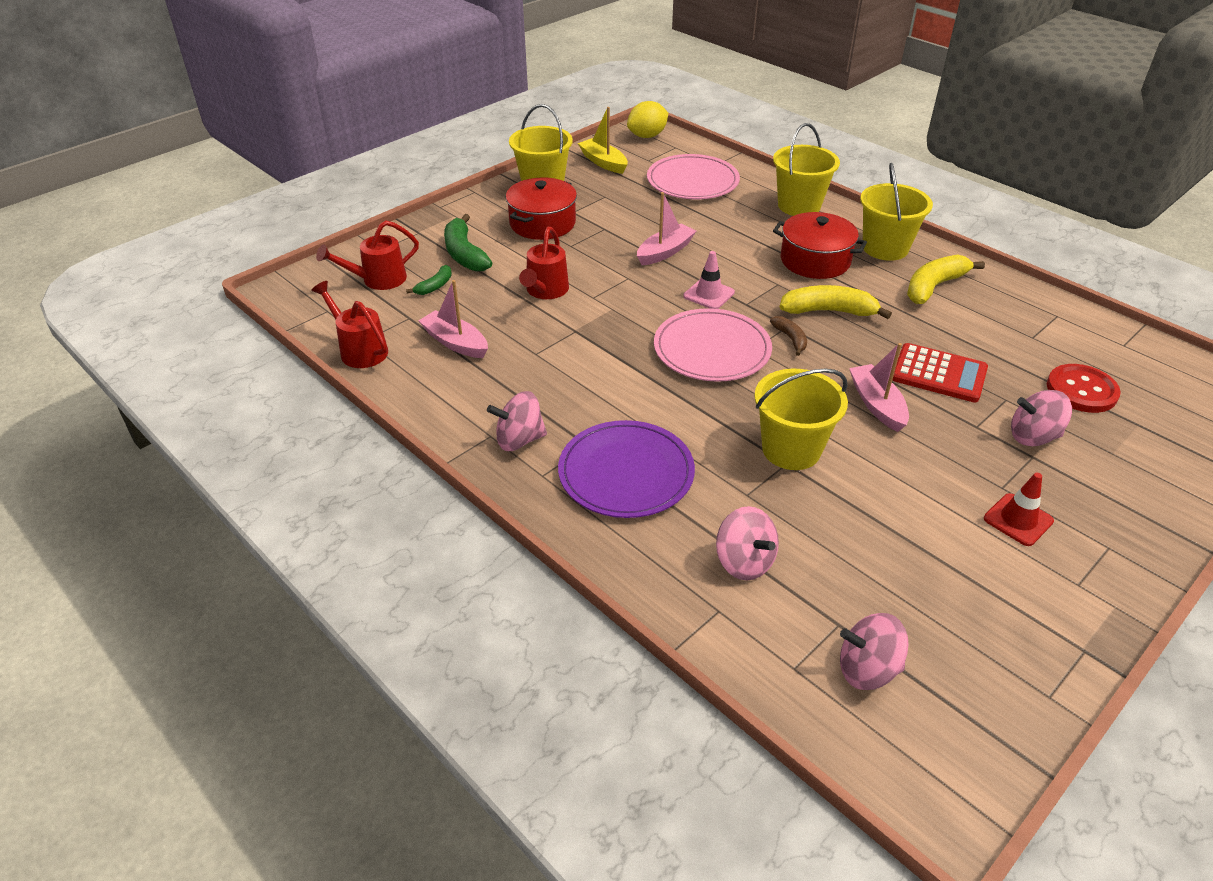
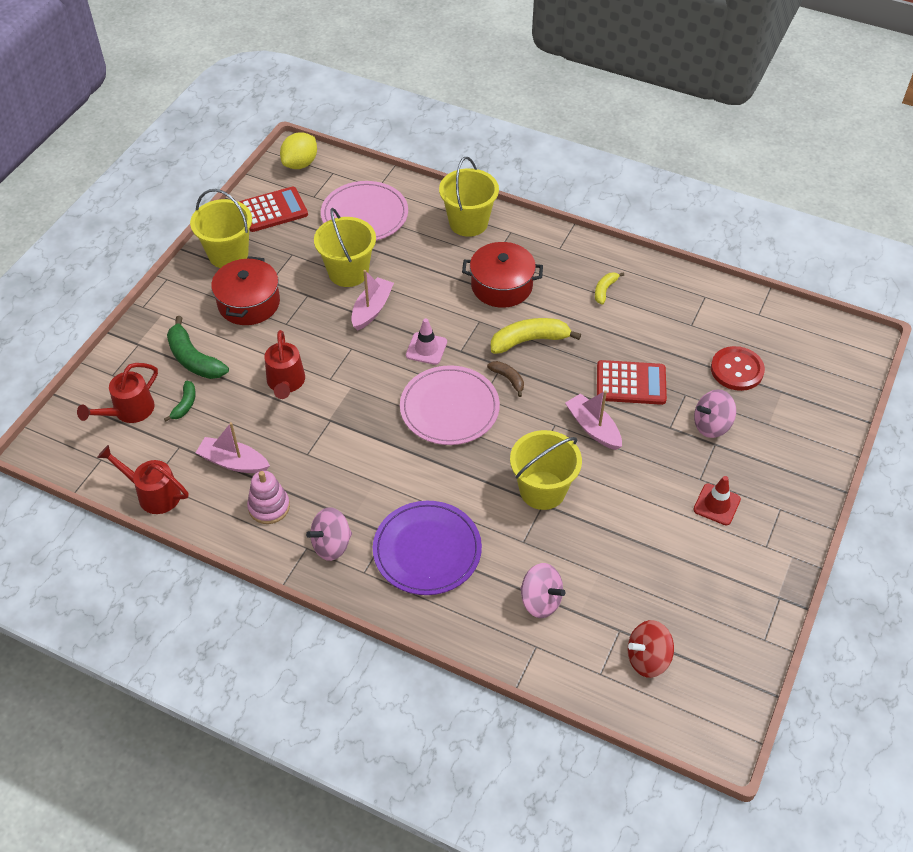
camera: 20 degrees left, 10 degrees up
yellow boat [578,107,628,174] -> red calculator [239,186,308,232]
pink spinning top [840,613,909,690] -> red spinning top [628,620,674,678]
yellow bucket [860,163,933,261] -> yellow bucket moved to [314,208,376,287]
yellow banana [907,255,985,304] -> yellow banana [595,272,624,305], size x0.55
none -> pink stacking toy [247,471,290,524]

